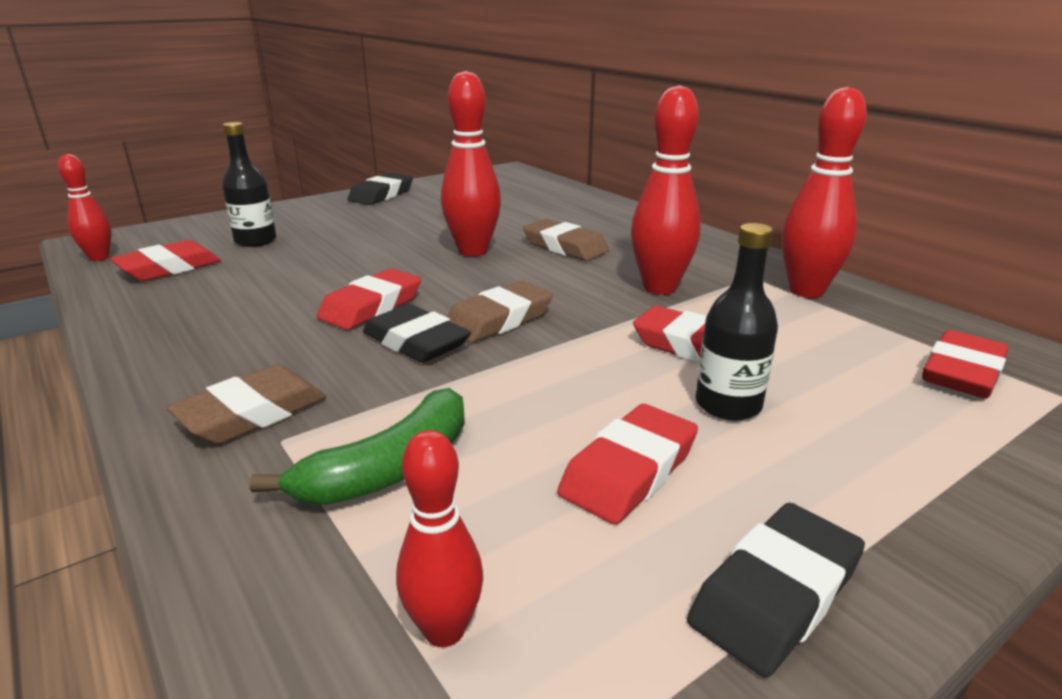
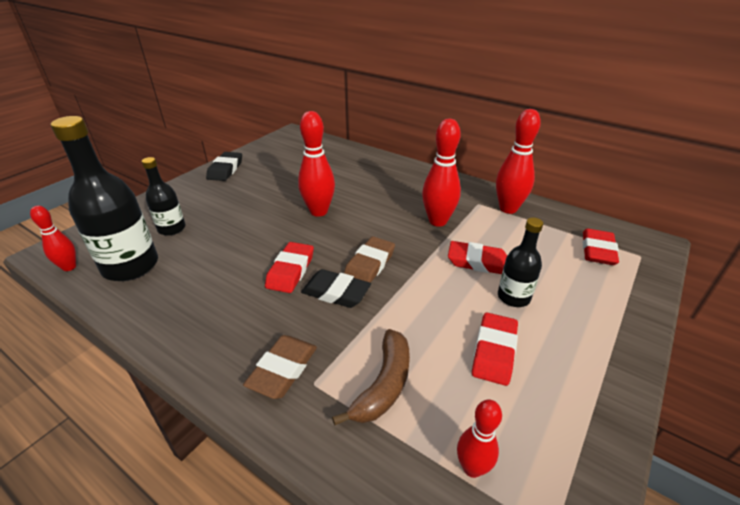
camera: 20 degrees left, 10 degrees up
red eraser [110,240,221,281] -> black bottle [51,116,158,281]
green banana [250,388,465,505] -> brown banana [332,329,410,425]
brown eraser [523,219,609,261] -> none
black eraser [687,503,865,677] -> none

